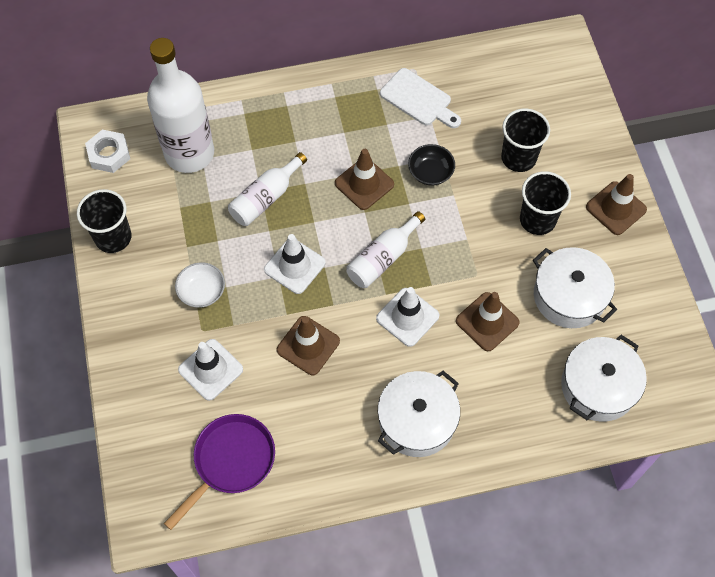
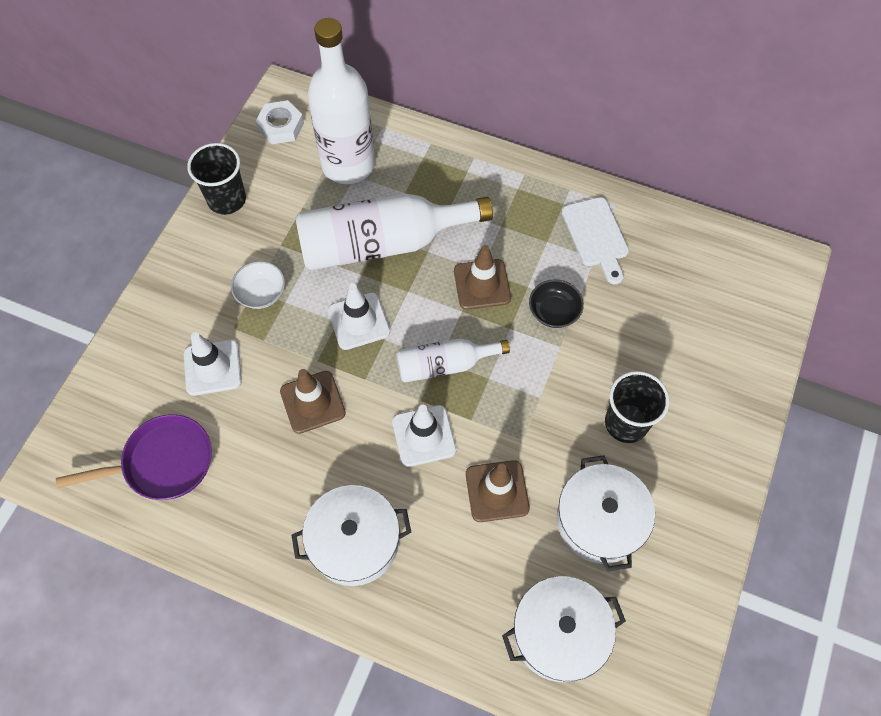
camera: 35 degrees right, 0 degrees up
white bottle [228,152,307,226] -> white bottle [296,194,493,270], size x1.83
black cup [501,108,550,172] -> none
brown traffic cone [586,174,647,235] -> none

